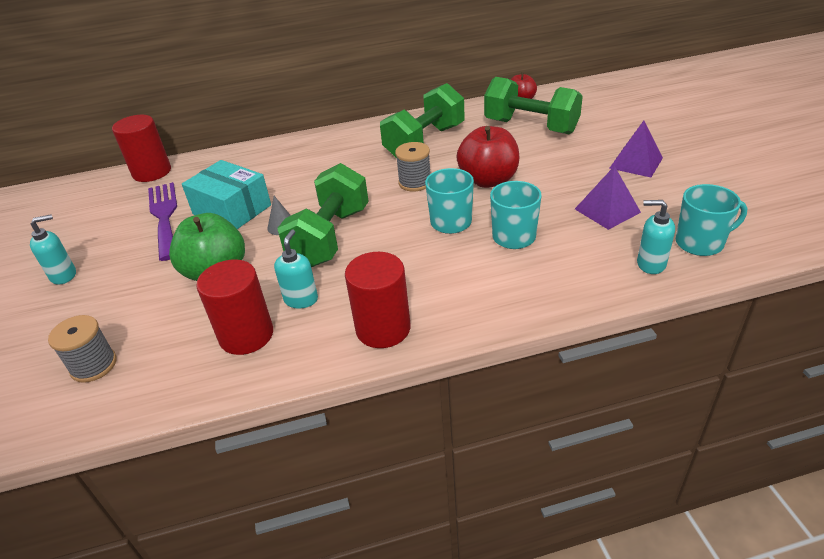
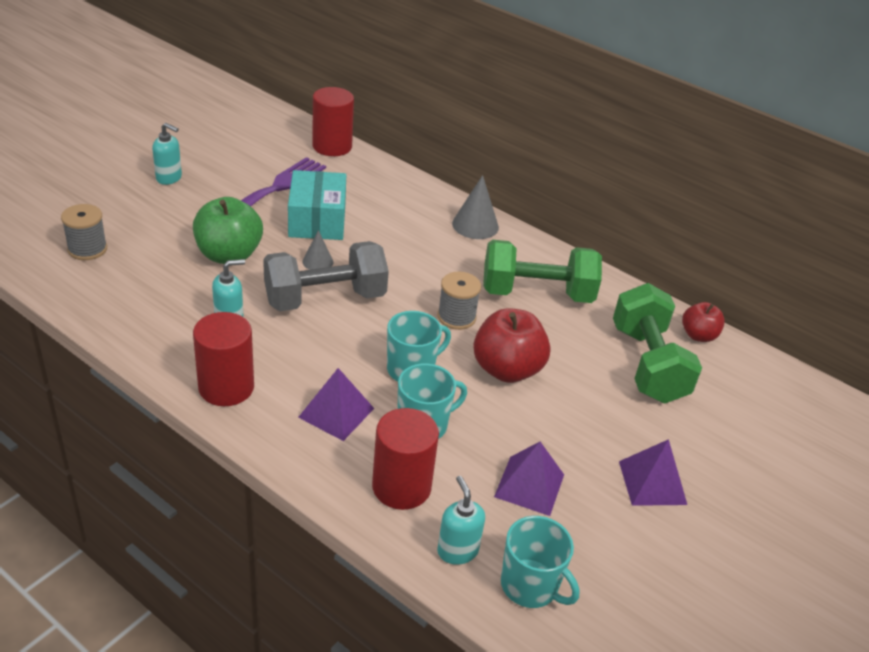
camera: 45 degrees right, 0 degrees up
red cylinder [196,260,273,355] -> red cylinder moved to [372,408,439,510]
green dumbbell [277,163,369,267] -> grey dumbbell [263,241,389,311]
none -> purple pyramid [298,368,374,441]
none -> grey cone [452,175,499,239]

